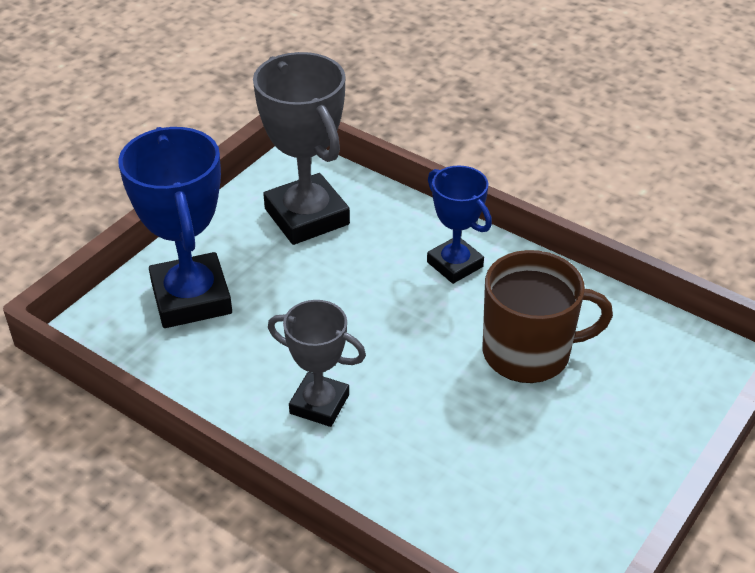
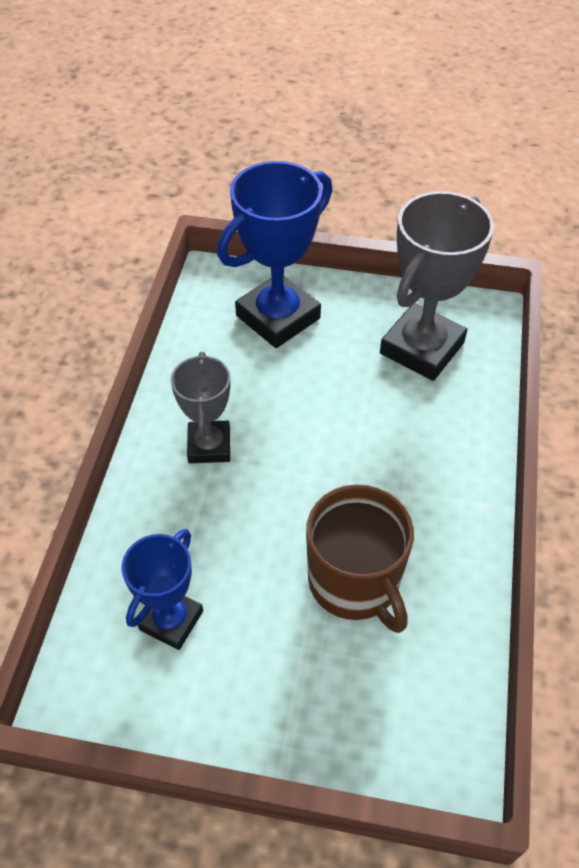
camera: 65 degrees right, 10 degrees up
blue trophy [427,166,492,284] -> blue trophy moved to [122,529,203,650]

